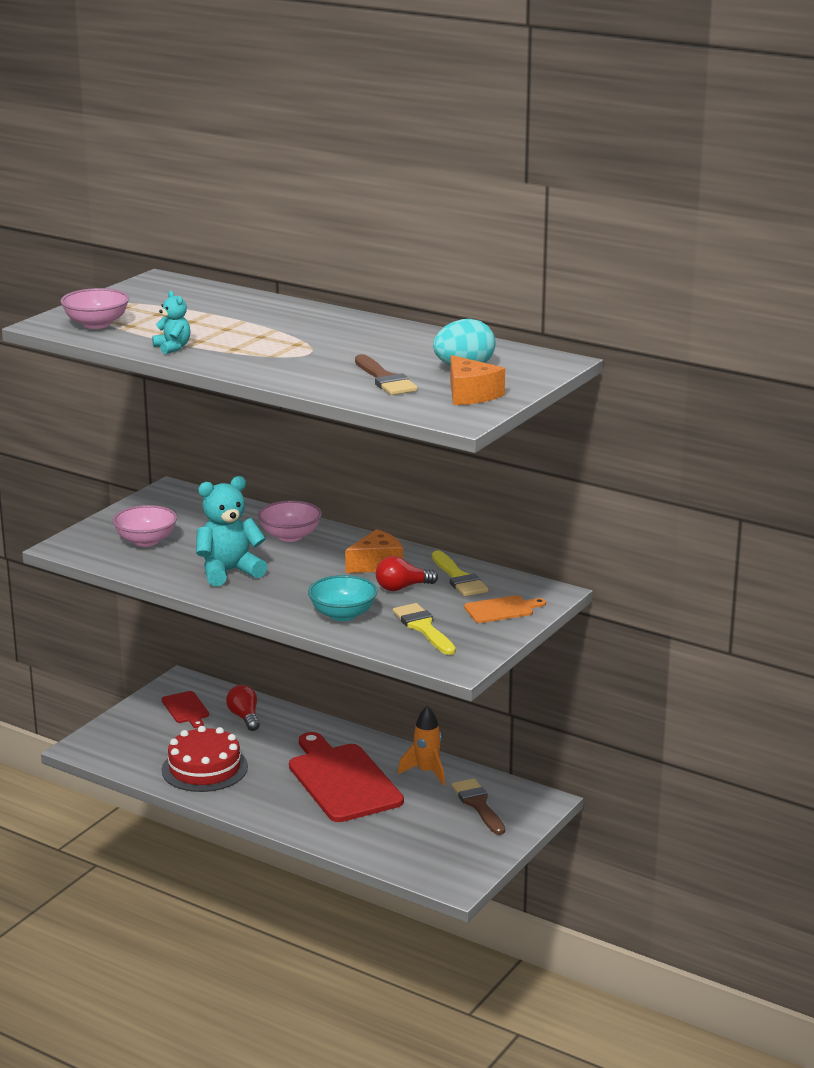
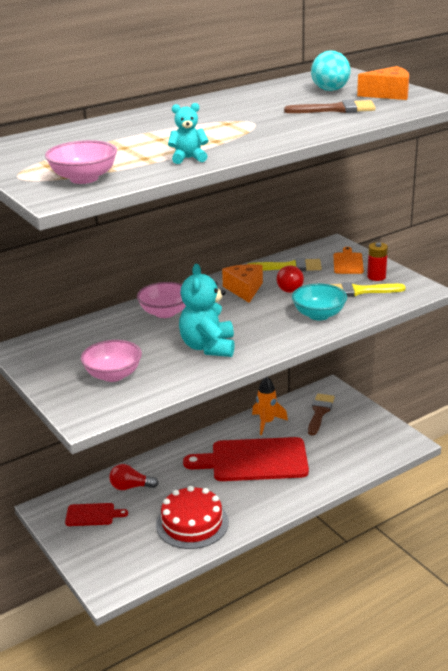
camera: 65 degrees left, 5 degrees up
brown brush [451,778,505,835] -> brown brush turned 105 degrees clockwise [308,394,335,435]
none -> red battery [367,242,388,281]

